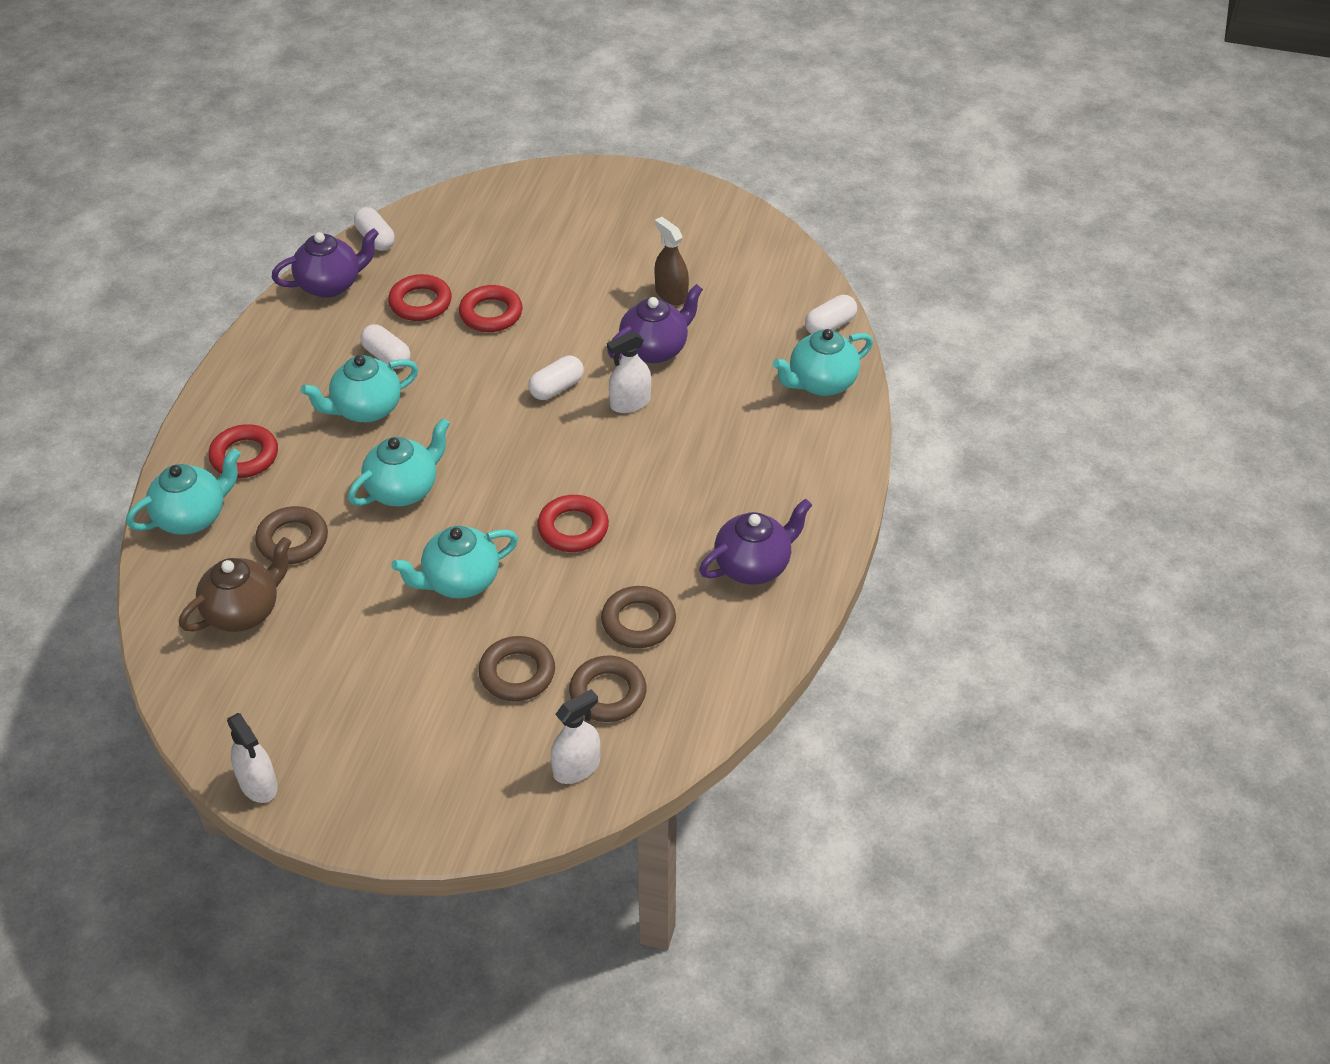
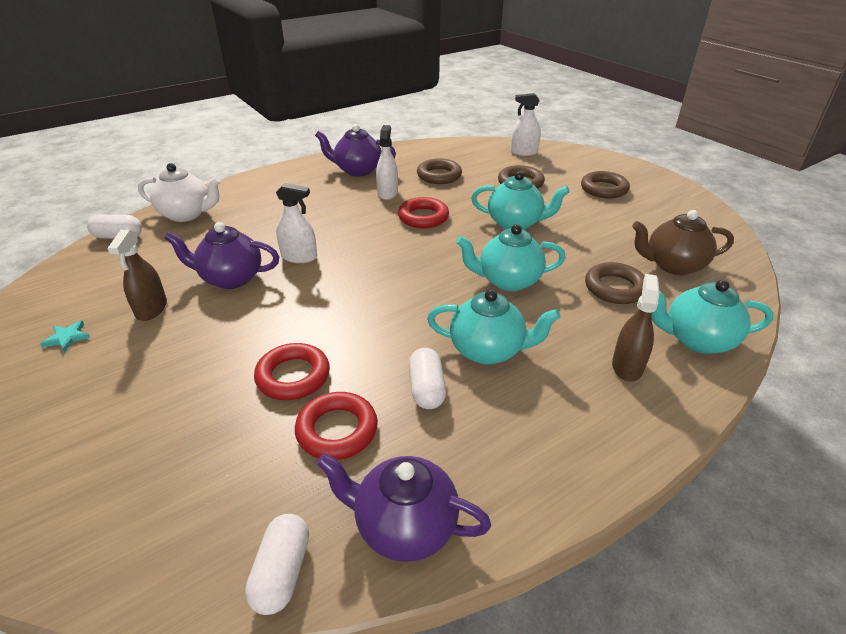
camera: 140 degrees left, 10 degrees down
red ring [208,424,278,478] -> brown spray bottle [612,274,660,382]
white spray bottle [227,713,278,803] -> white spray bottle moved to [376,125,398,200]
white capsule [528,356,584,400] -> none
brown ring [569,656,646,722] -> brown ring moved to [581,171,630,199]
turquoise teapot [773,329,873,396] -> white teapot [138,163,221,222]
none -> turquoise star [40,320,90,353]

